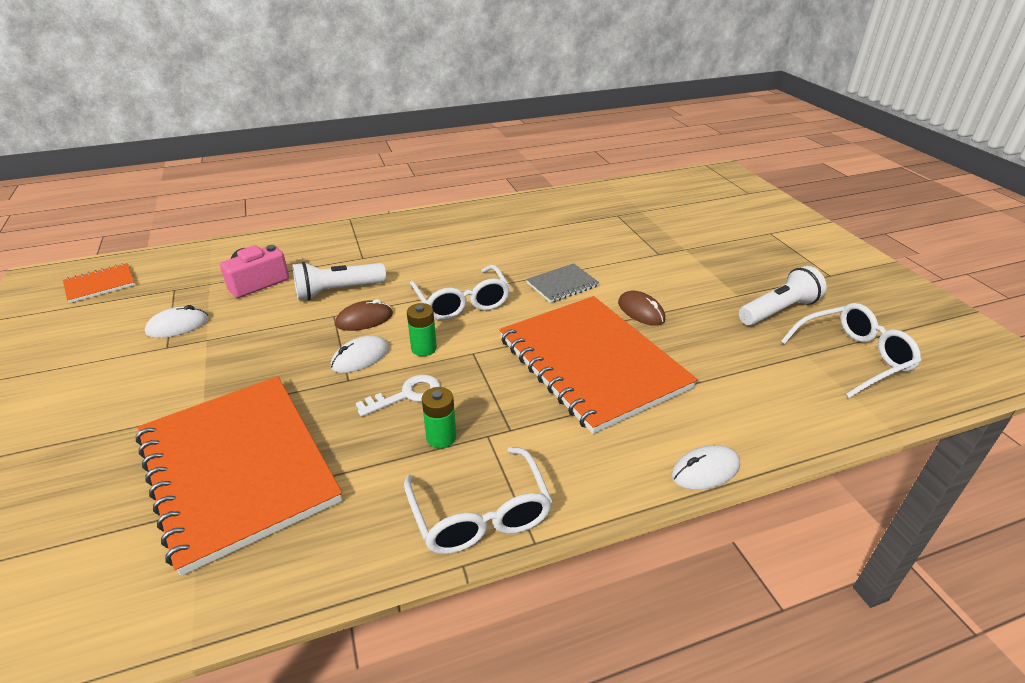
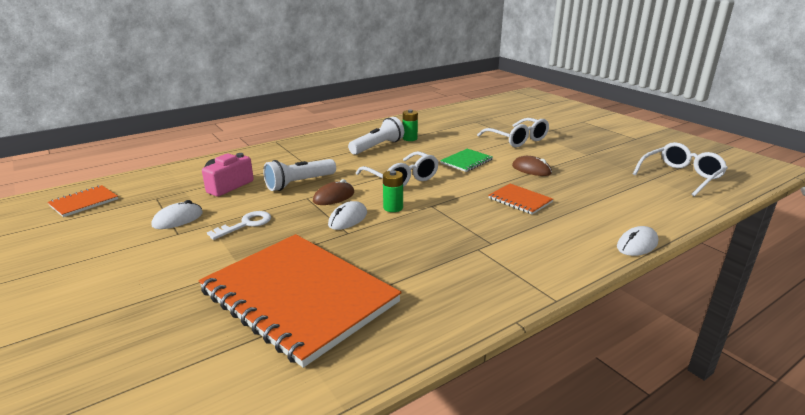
camera: 15 degrees left, 10 degrees down
white key [356,375,440,417] -> white key moved to [207,211,271,240]
white glasses [404,447,552,554] -> white glasses moved to [477,118,549,147]
green battery [422,387,456,448] -> green battery moved to [403,109,418,141]
orange notebook [499,296,698,434] -> orange notebook [489,184,553,215], size x0.42
grey notebook [526,263,599,303] -> green notebook [440,149,493,172]
white flashlight [739,266,827,325] -> white flashlight moved to [348,117,404,155]

